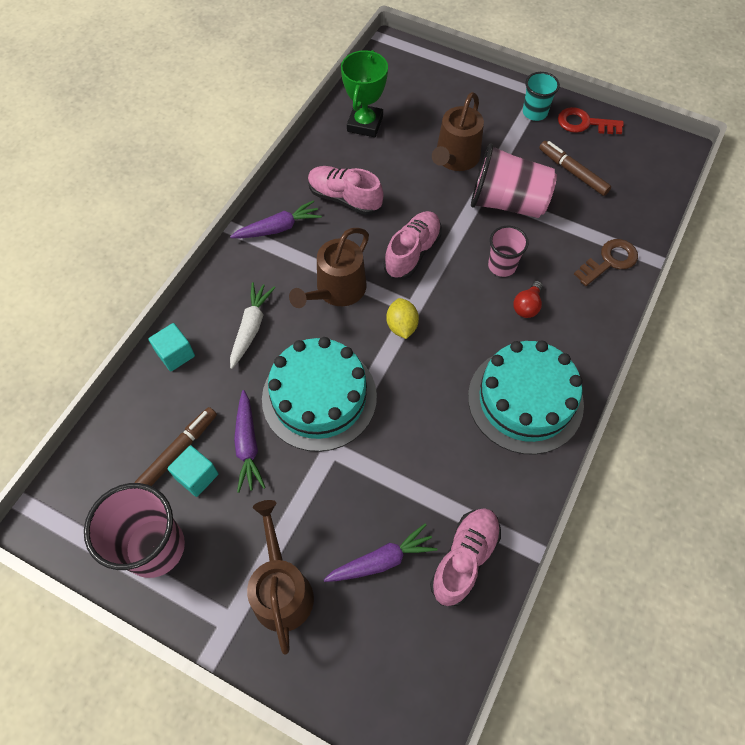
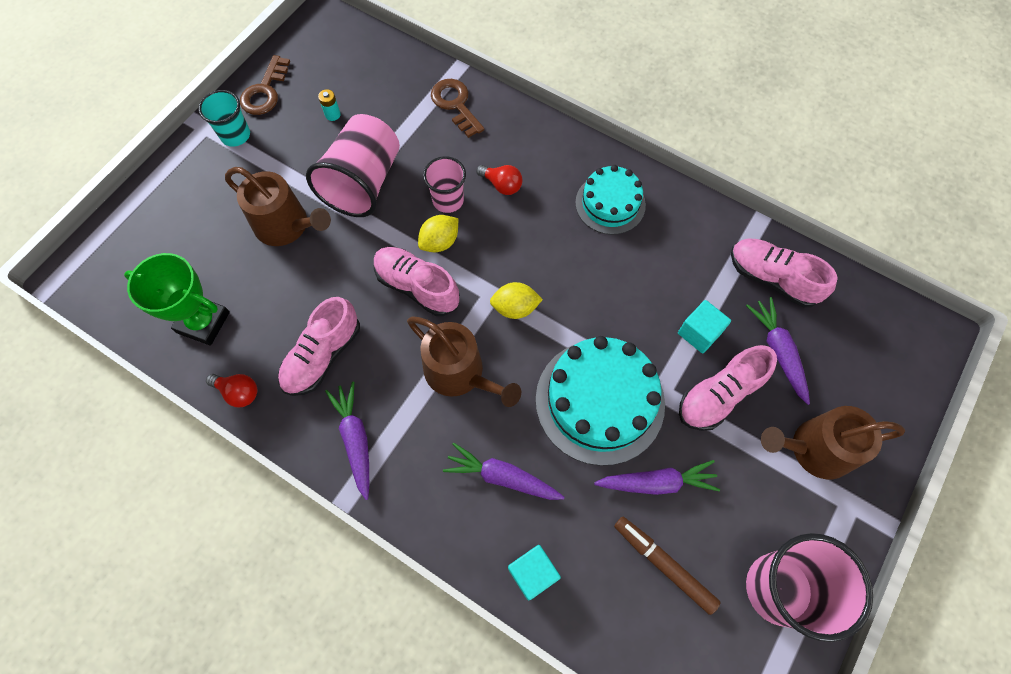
camera: 85 degrees left, 5 degrees up
turquoise cube [168,445,219,497] -> turquoise cube moved to [678,300,731,354]
white carrot [230,282,275,369] -> purple carrot [443,443,565,500]
turquoise cake [468,341,584,455] -> turquoise cake [575,165,646,235], size x0.61
brown marker [539,141,611,196] -> turquoise battery [318,89,341,121]
red key [558,107,624,134] -> brown key [240,55,290,115]
none -> red light bulb [206,374,257,407]
none -> yellow lemon [418,215,458,252]
none -> pink shoe [679,345,777,431]

